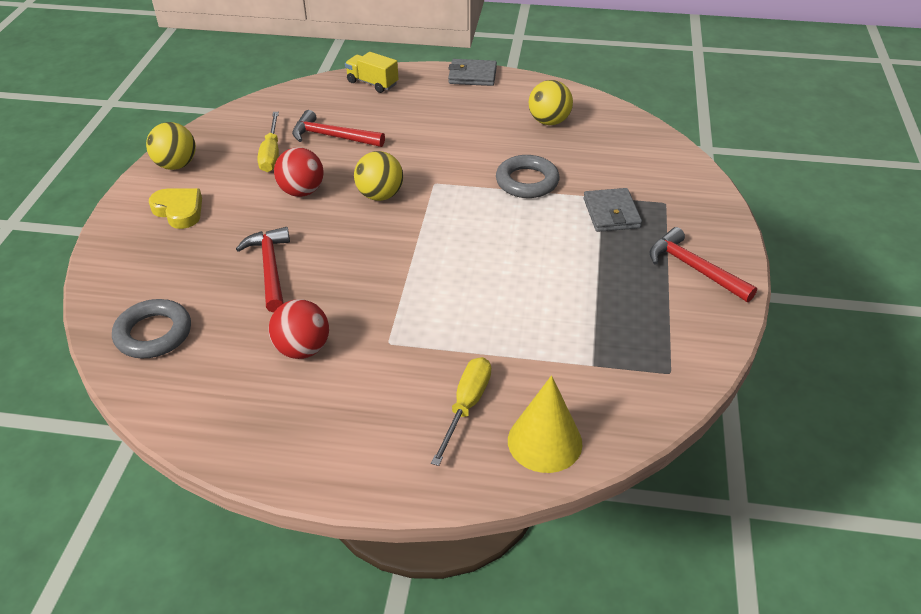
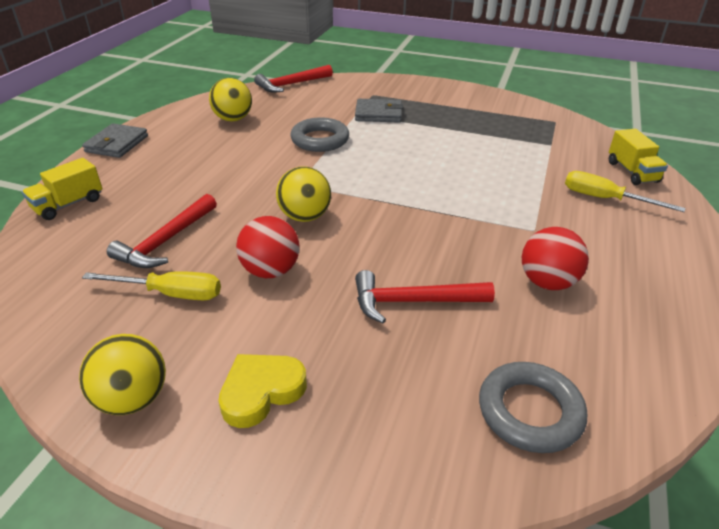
camera: 80 degrees left, 5 degrees down
yellow cone [508,375,582,473] -> yellow truck [609,129,668,185]
red hammer [650,227,757,302] -> red hammer moved to [254,65,333,93]

